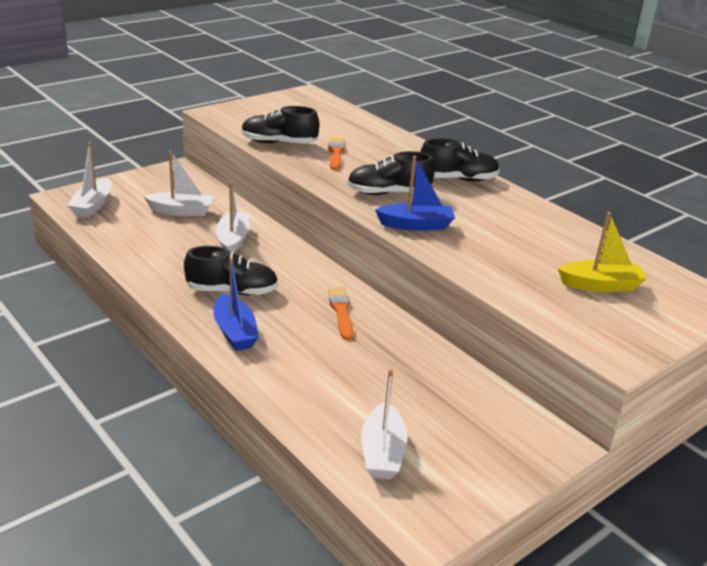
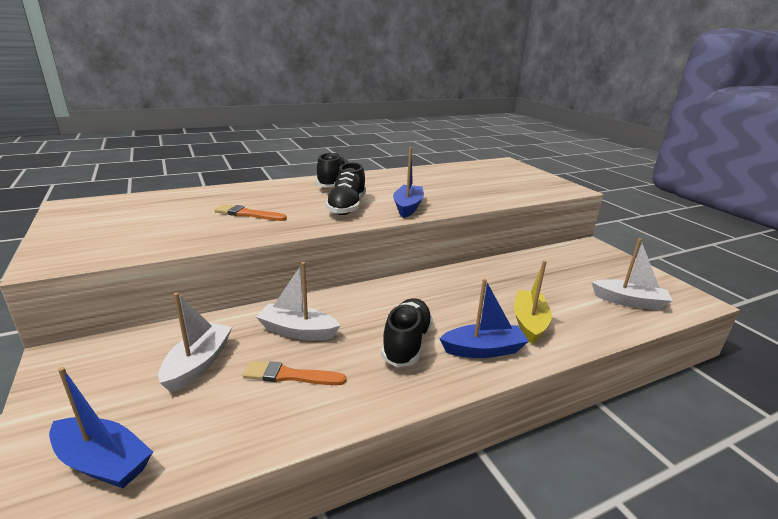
camera: 75 degrees left, 5 degrees down
white boat [67,142,111,218] -> blue boat [49,367,153,488]
black shoe [241,106,319,144] -> none
orange brush [328,287,353,340] -> orange brush moved to [243,361,346,385]
yellow boat [558,212,647,292] -> yellow boat moved to [514,260,552,344]

